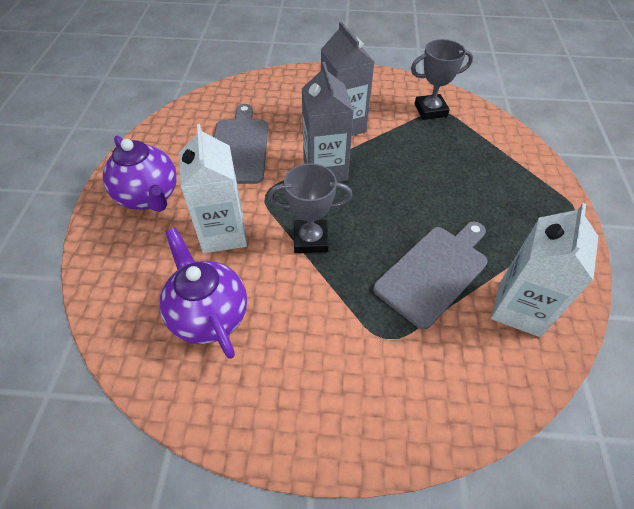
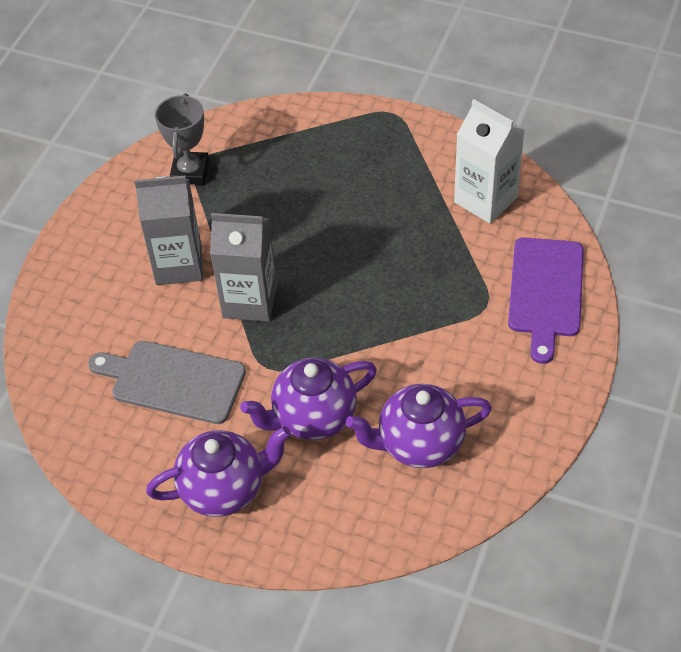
camera: 70 degrees left, 0 degrees up
white carton [179,124,247,253] -> purple teapot [240,357,377,440]
grey trophy [268,163,353,253] -> none
grey cutting board [373,221,488,329] -> none
none -> purple cutting board [508,237,584,364]

